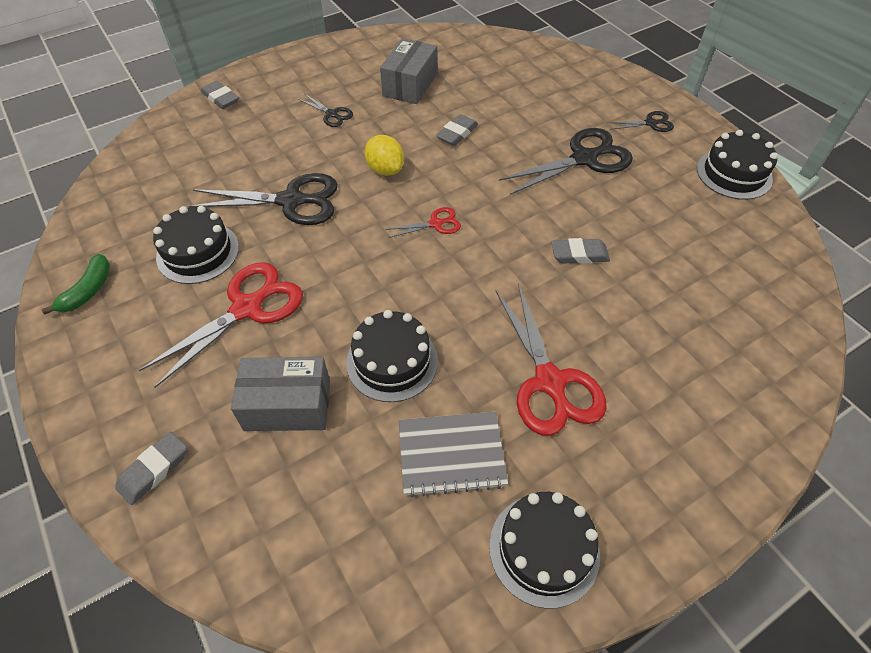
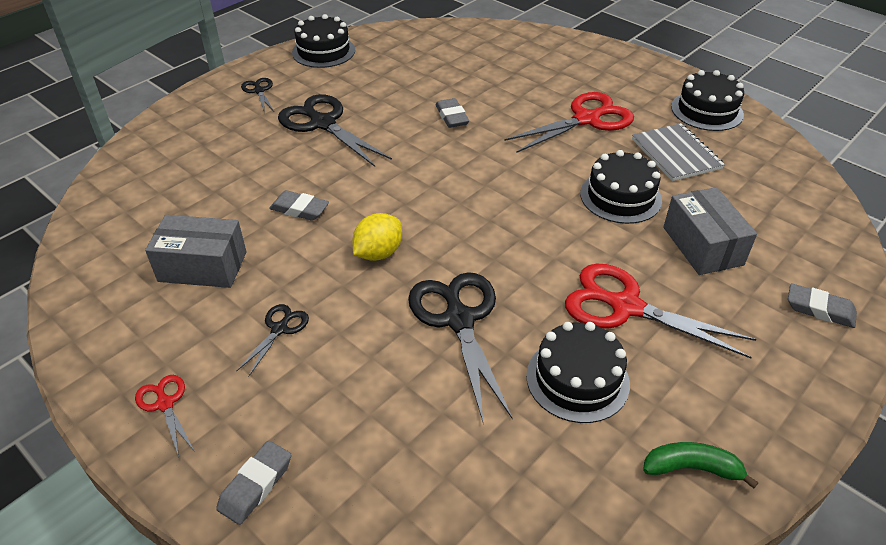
camera: 105 degrees left, 10 degrees down
red scissors [385,207,461,238] -> red scissors moved to [135,375,194,457]

